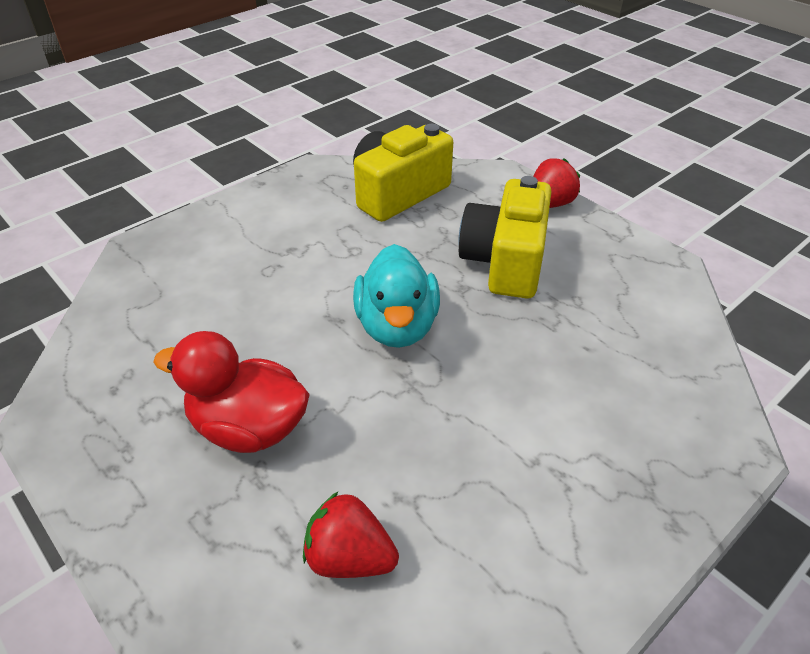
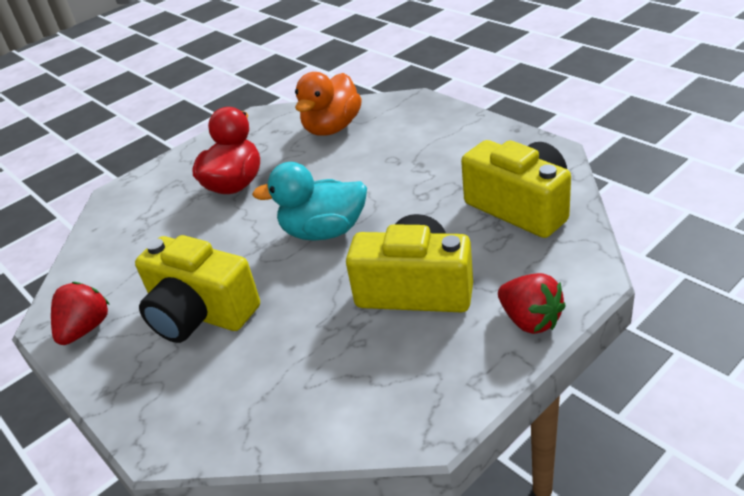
camera: 95 degrees right, 5 degrees down
red strawberry [303,491,399,578] -> red strawberry moved to [51,282,110,345]
none -> yellow camera [135,235,260,343]
none -> orange duck [295,72,362,136]

